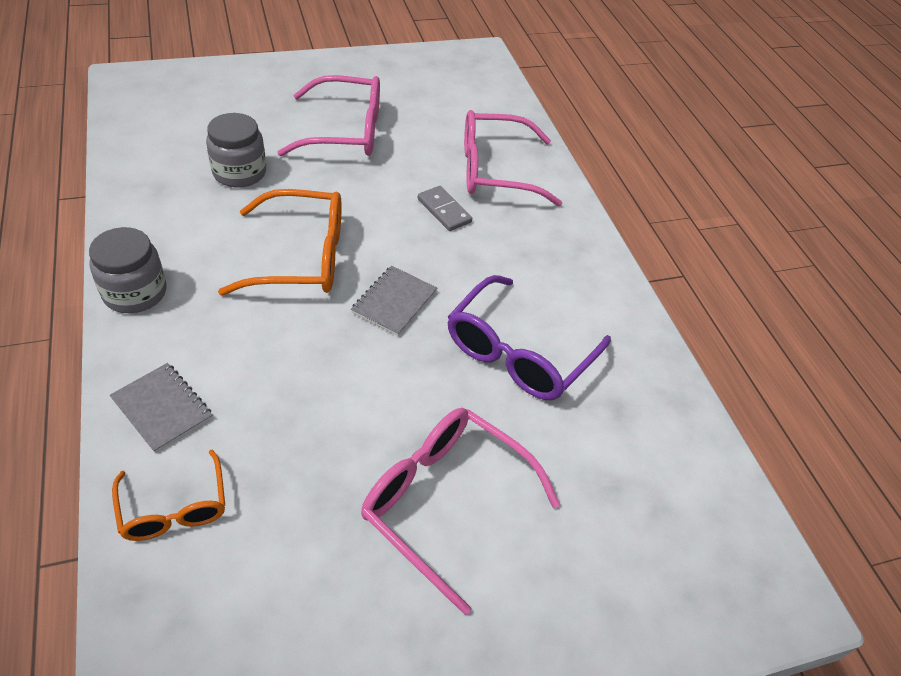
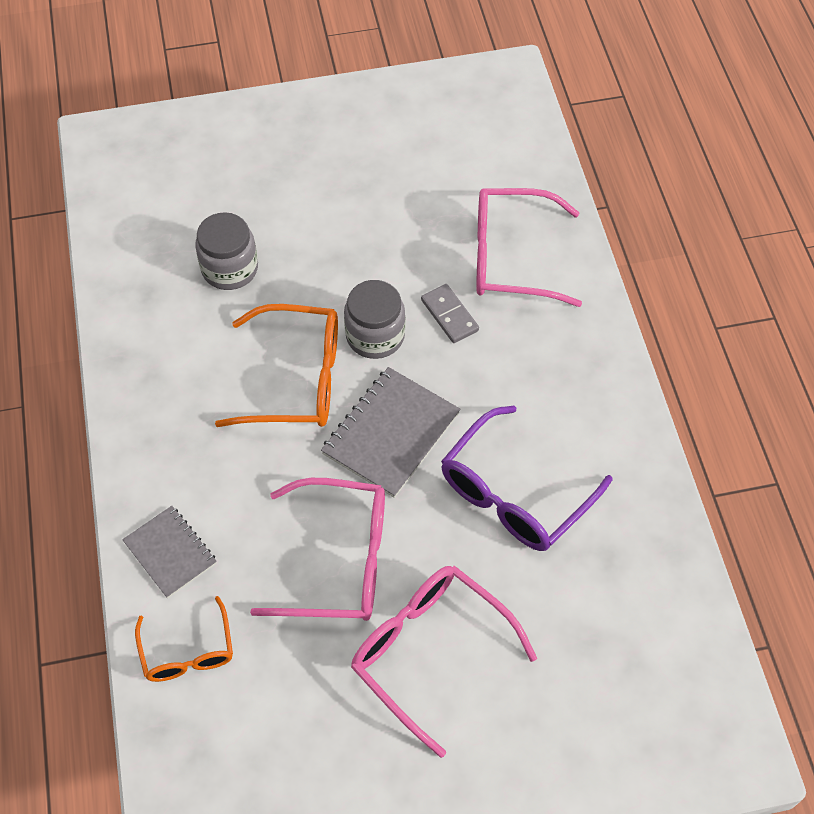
camera: 10 degrees right, 10 degrees up
grey jar [89,227,167,313] -> grey jar moved to [344,280,405,359]
pink glasses [277,75,380,156] -> pink glasses moved to [250,478,385,621]
grey notebook [351,266,437,336] -> grey notebook [321,367,460,498], size x1.56

